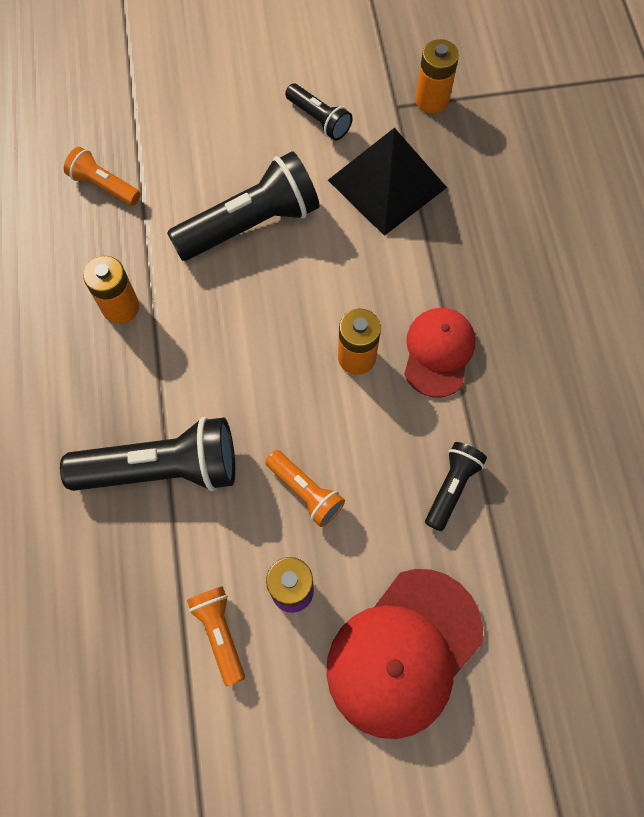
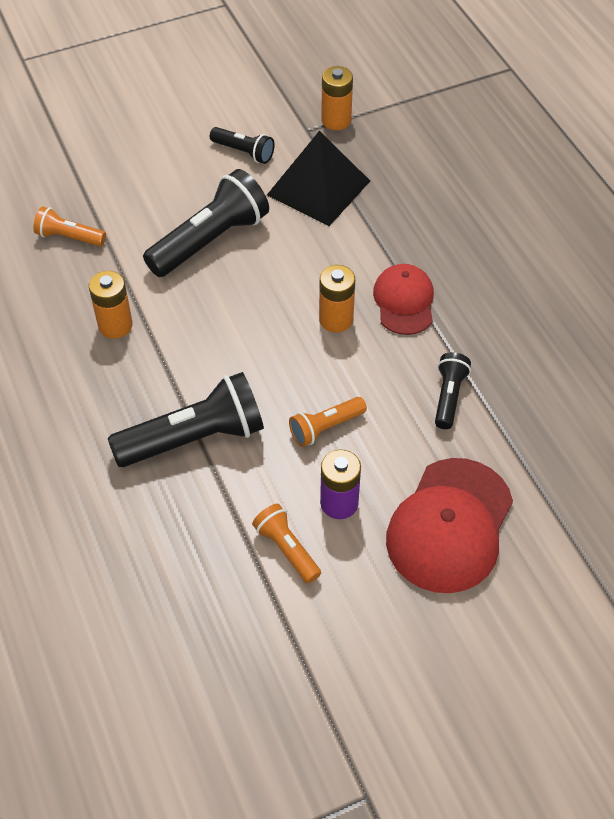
camera: 15 degrees left, 15 degrees down
orange flashlight [265,450,345,527] -> orange flashlight turned 120 degrees clockwise [289,397,367,447]

